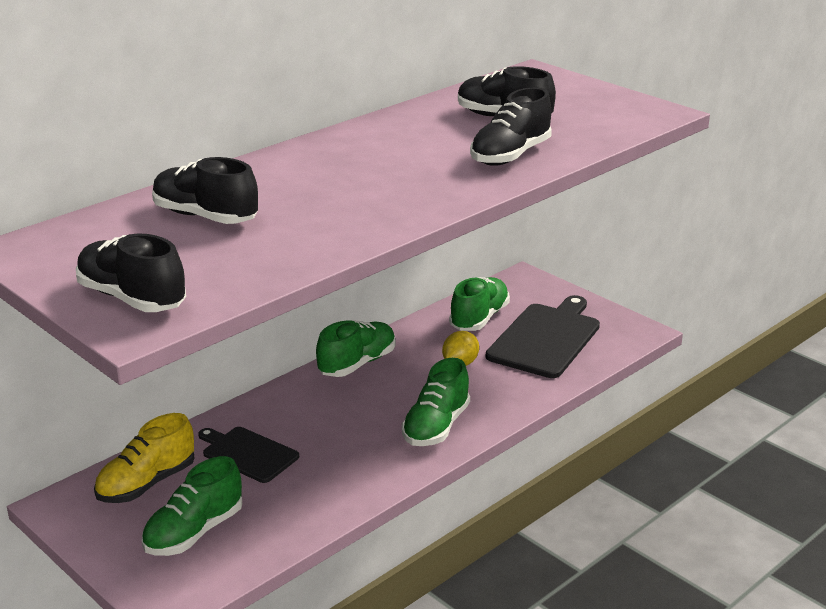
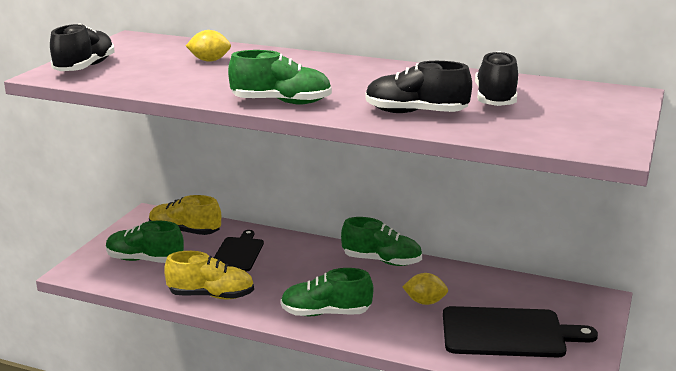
camera: 65 degrees right, 5 degrees down
black shoe [152,157,258,224] -> yellow lemon [186,30,231,62]
green shoe [449,277,510,331] -> green shoe moved to [228,50,332,105]
none -> yellow shoe [164,251,254,299]

